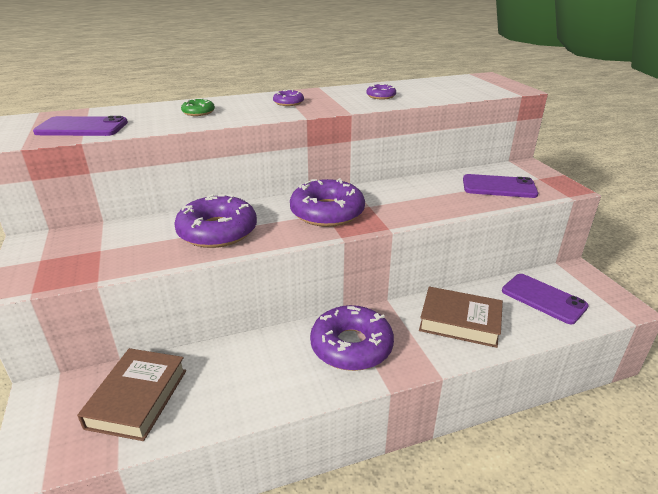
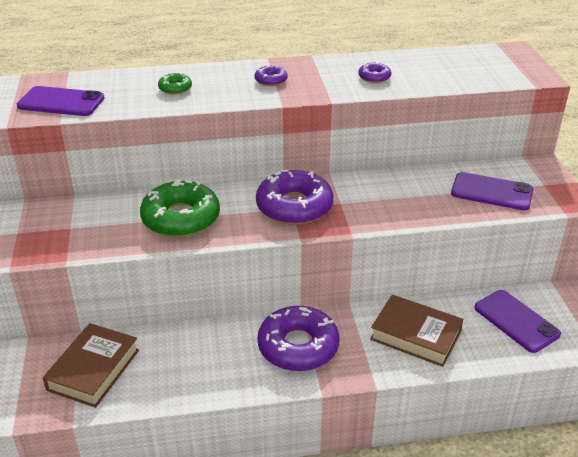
camera: 10 degrees right, 5 degrees up
purple donut [174,194,257,248] -> green donut [140,179,220,237]

